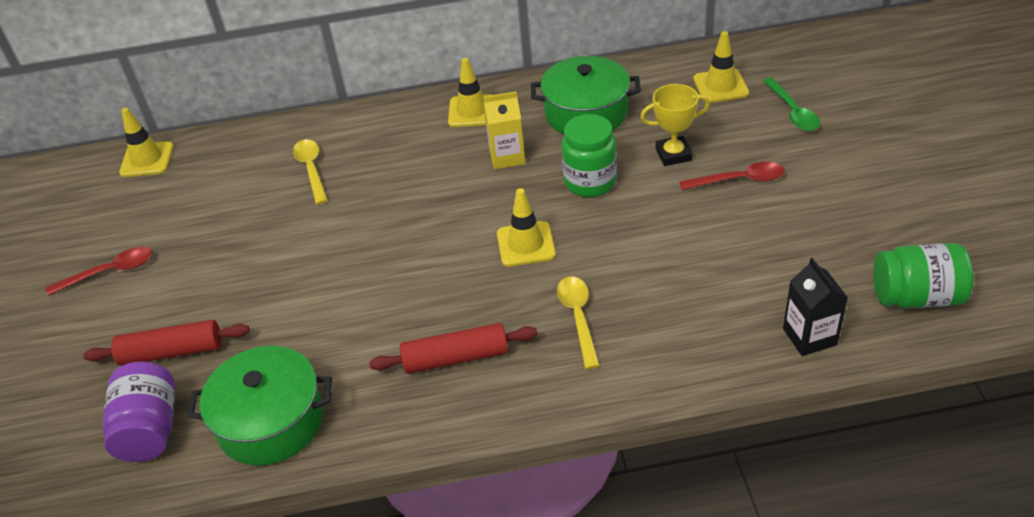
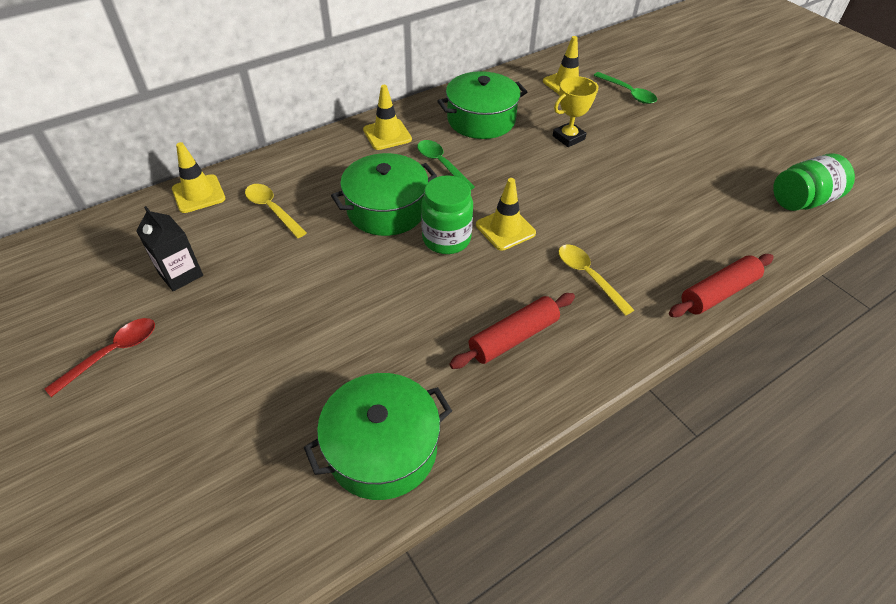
camera: 30 degrees left, 5 degrees up
red rolling pin [83,320,249,366] -> red rolling pin moved to [669,254,774,317]
purple jar [102,361,175,462] -> none
yellow traffic cone [119,108,174,177] -> yellow traffic cone moved to [172,142,225,213]
yellow carton [483,91,525,169] -> green spoon [417,140,475,190]
green jar [562,114,617,197] -> green jar moved to [421,175,473,254]
red spoon [679,162,785,190] -> none
black carton [783,258,848,356] -> black carton moved to [136,206,203,291]
none -> green pot [331,153,437,236]

